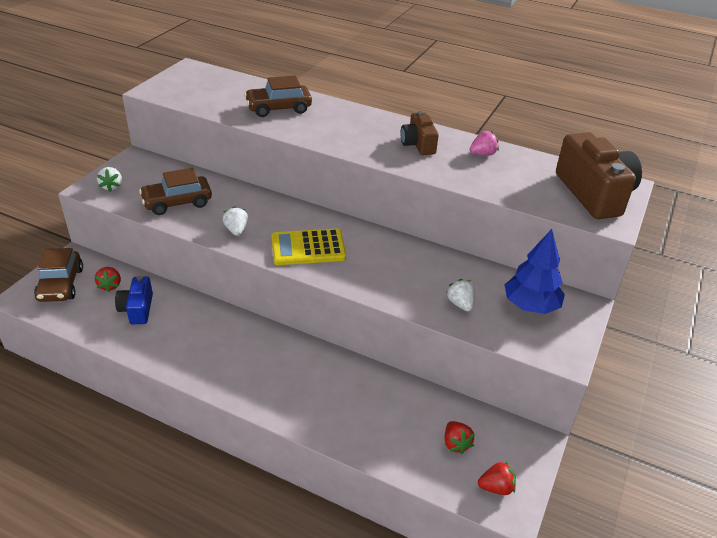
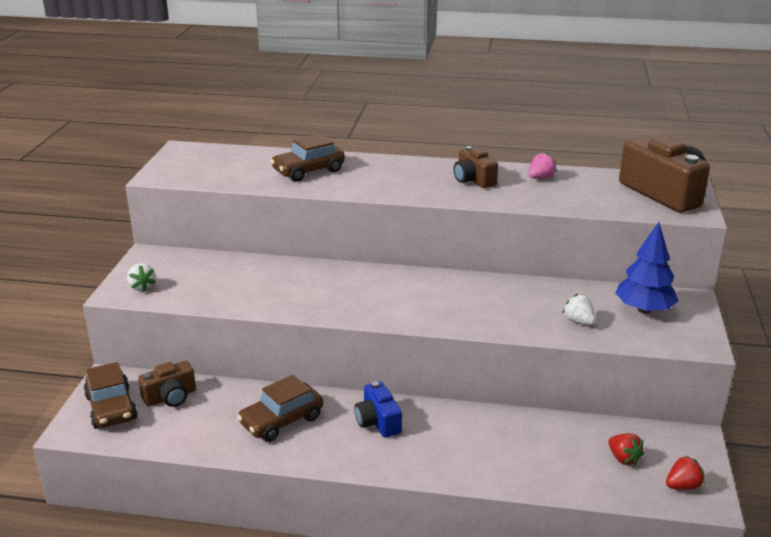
camera: 15 degrees left, 10 degrees down
red strawberry [95,267,121,292] -> brown camera [138,361,196,407]
blue camera [115,276,153,324] -> blue camera moved to [355,381,402,438]
brown car [139,168,212,215] -> brown car moved to [237,375,323,442]
white strawberry [223,206,248,236] -> none
yellow calculator [271,228,346,265] -> none

